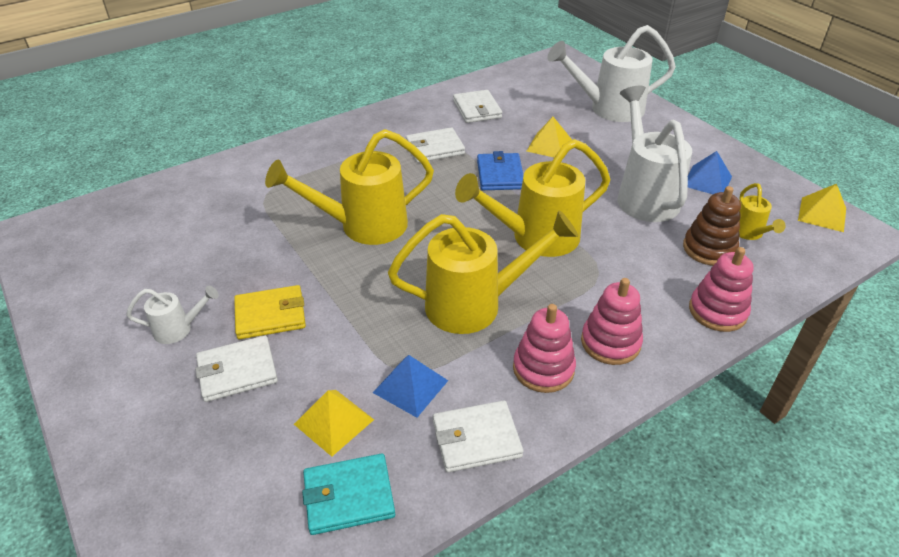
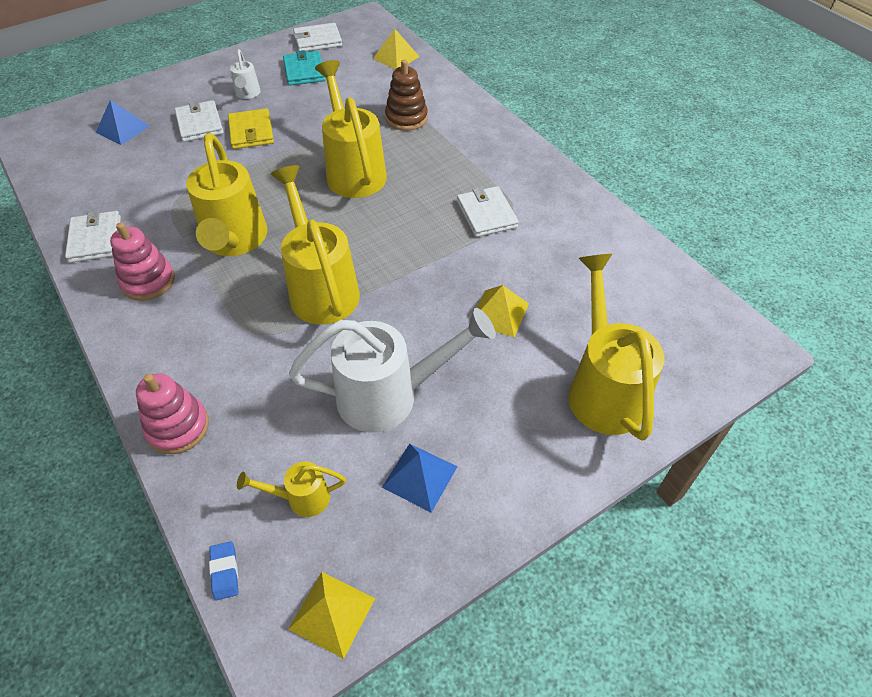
camera: 90 degrees right, 10 degrees up
yellow pyramid [294,390,374,457] -> yellow pyramid moved to [373,29,420,69]
turquoise wallet [302,453,395,535] -> turquoise wallet moved to [283,50,326,86]
blue pyramid [373,355,448,418] -> blue pyramid moved to [96,100,149,145]
white wallet [453,90,502,123] -> white wallet moved to [293,23,342,52]
blue wallet [477,151,524,190] -> none
white watering can [547,25,676,122] -> yellow watering can [568,254,664,441]
pink stacking toy [581,278,643,365] -> none
brown stacking toy [683,186,741,266] -> brown stacking toy moved to [385,60,428,131]
none -> blue eraser [209,541,238,600]

